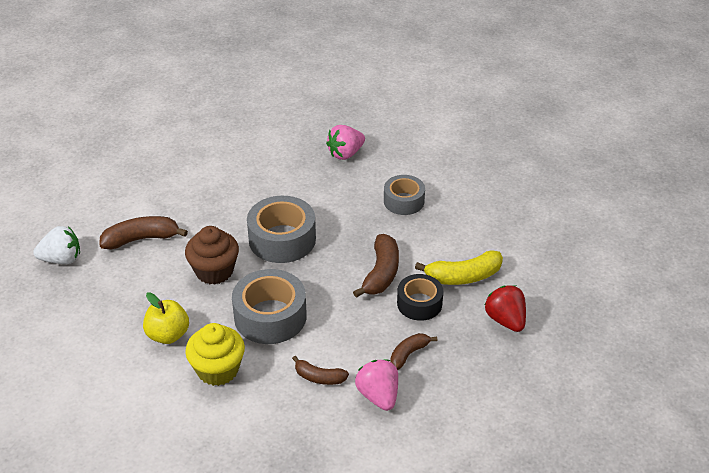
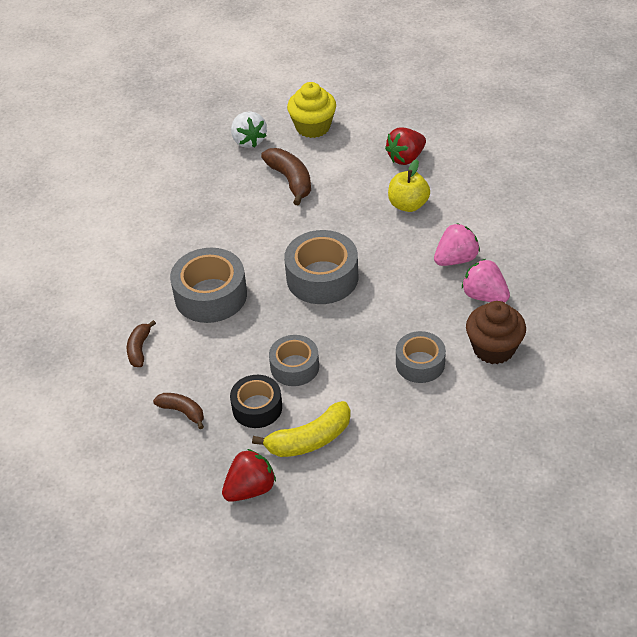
camera: 80 degrees right, 5 degrees up
yellow apple [143,292,189,344] -> yellow apple moved to [388,159,430,212]
brown cupcake [185,226,239,285] -> brown cupcake moved to [466,301,526,364]
yellow cupcake [185,323,245,386] -> yellow cupcake moved to [287,82,336,138]
brown banana [353,234,399,298] -> grey tape [269,335,319,386]
pink strawberry [355,360,398,411] -> pink strawberry moved to [434,223,480,266]
yellow banana [415,250,503,285] -> yellow banana turned 90 degrees counterclockwise [252,401,351,457]
none -> red strawberry [385,127,426,165]

